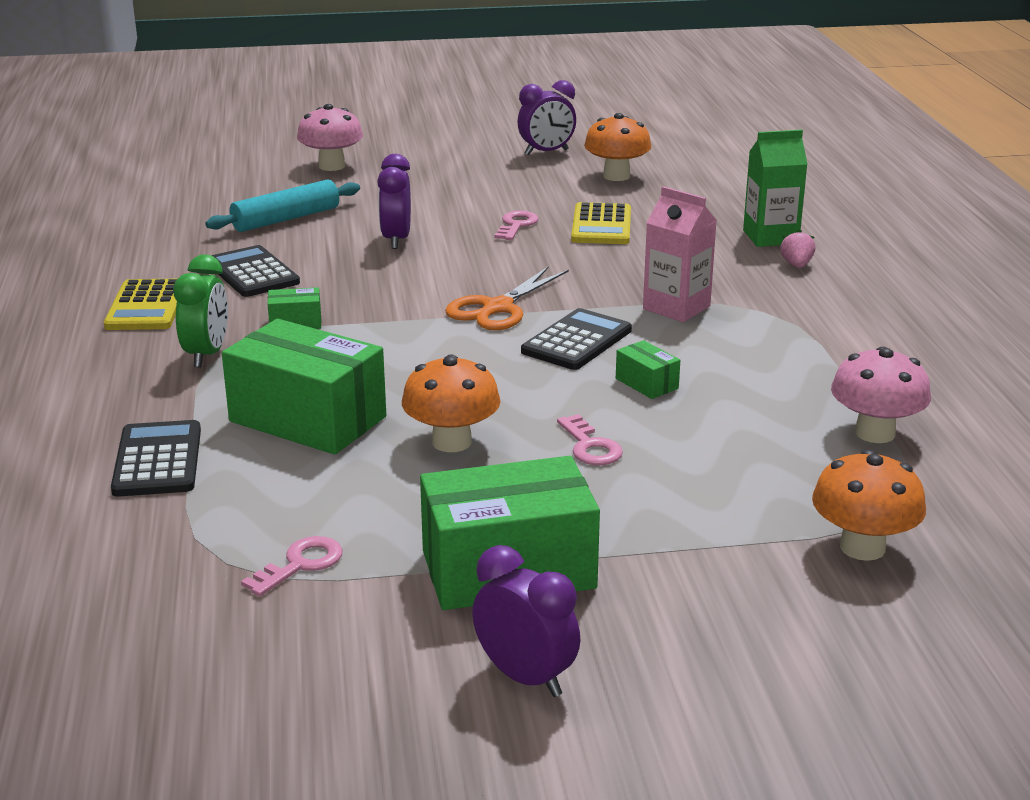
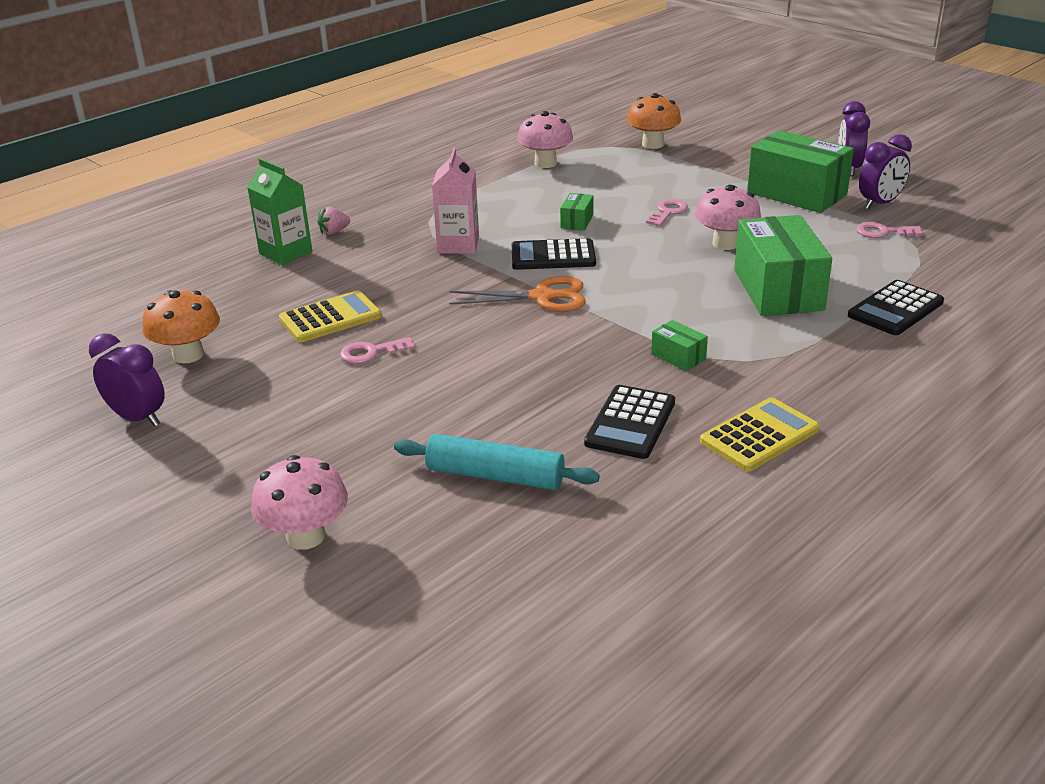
camera: 125 degrees left, 5 degrees up
green clock [173,254,228,367] -> none
purple clock [377,154,411,249] -> purple clock moved to [859,134,912,210]
orange mushroom [402,354,500,452] -> pink mushroom [695,185,761,250]

